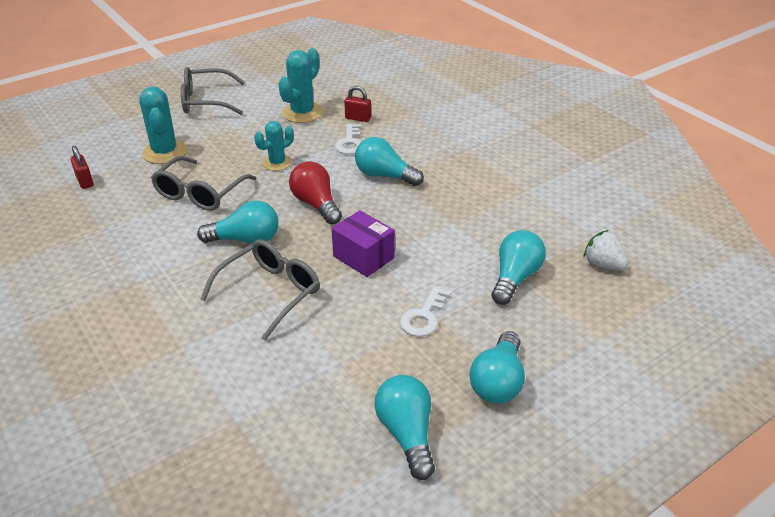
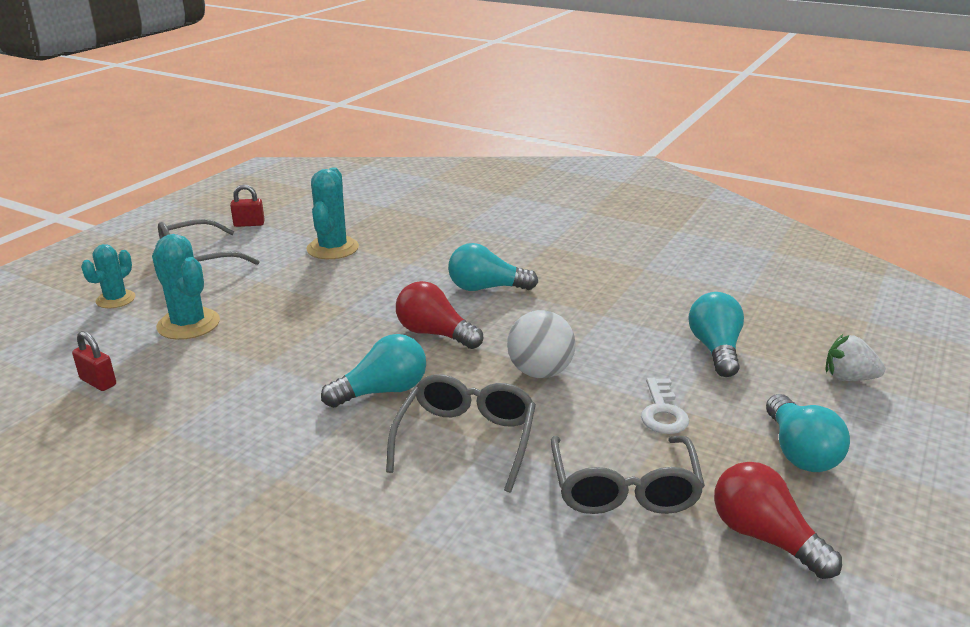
camera: 25 degrees left, 10 degrees down
grey glasses [151,156,256,211] -> grey glasses moved to [551,436,705,514]
turquoise cactus [254,121,294,171] -> turquoise cactus moved to [81,244,136,308]
purple box [332,210,395,277] -> white ball [507,310,576,378]
white key [335,124,362,154] -> none
red padlock [344,86,371,122] -> red padlock moved to [230,185,265,227]
turquoise light bulb [374,375,435,480] -> red light bulb [714,462,842,579]
white strawberry [583,230,628,270] -> white strawberry moved to [825,334,885,381]

